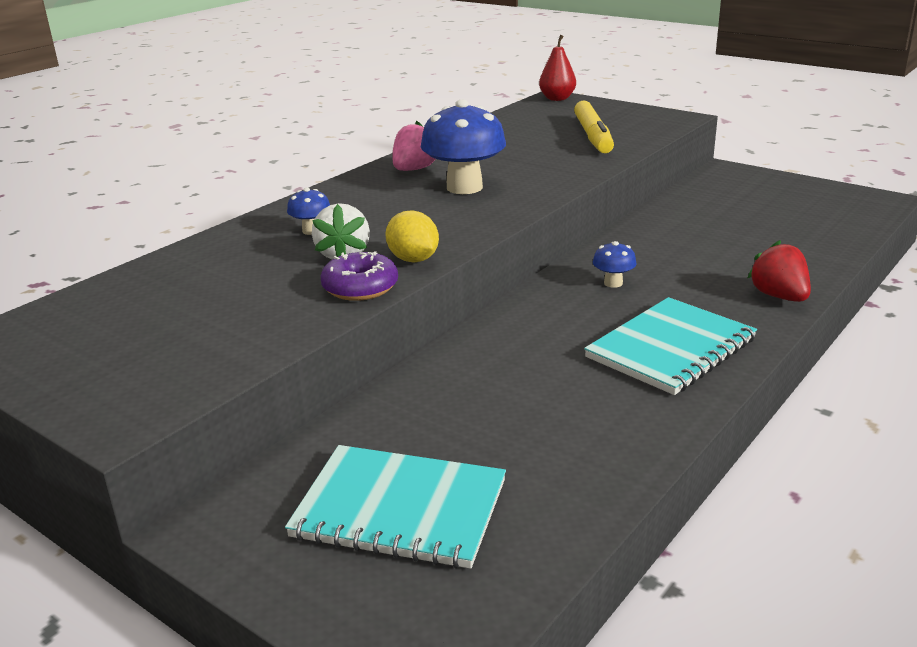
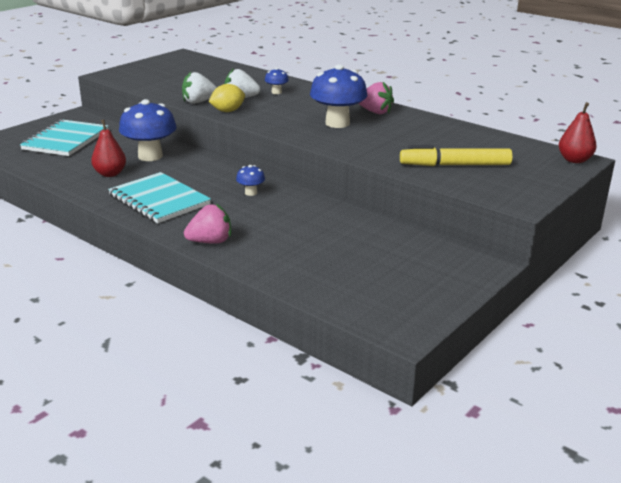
camera: 90 degrees right, 0 degrees up
purple donut [321,251,398,301] -> white strawberry [182,72,217,104]
red strawberry [748,240,811,302] -> pink strawberry [184,203,231,243]
none -> red pear [91,119,126,177]
none -> blue mushroom [119,99,177,161]

